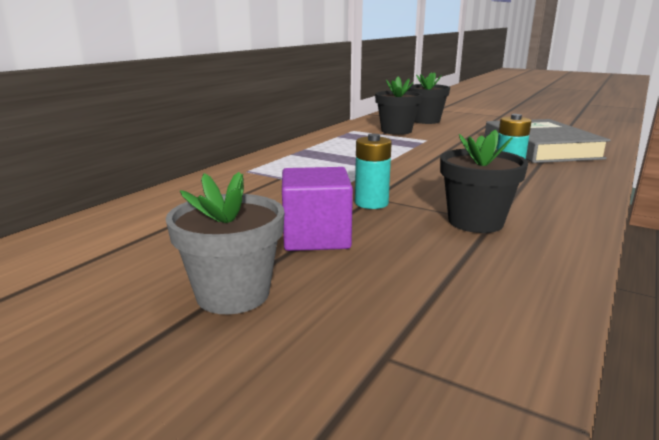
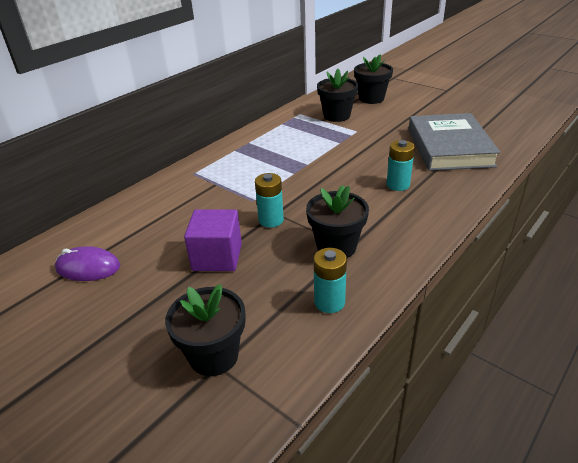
camera: 10 degrees right, 15 degrees up
grey flower pot [166,172,285,314] -> none
none -> purple mouse [55,246,120,281]
none -> black flower pot [165,284,246,376]
none -> turquoise battery [314,248,347,313]

